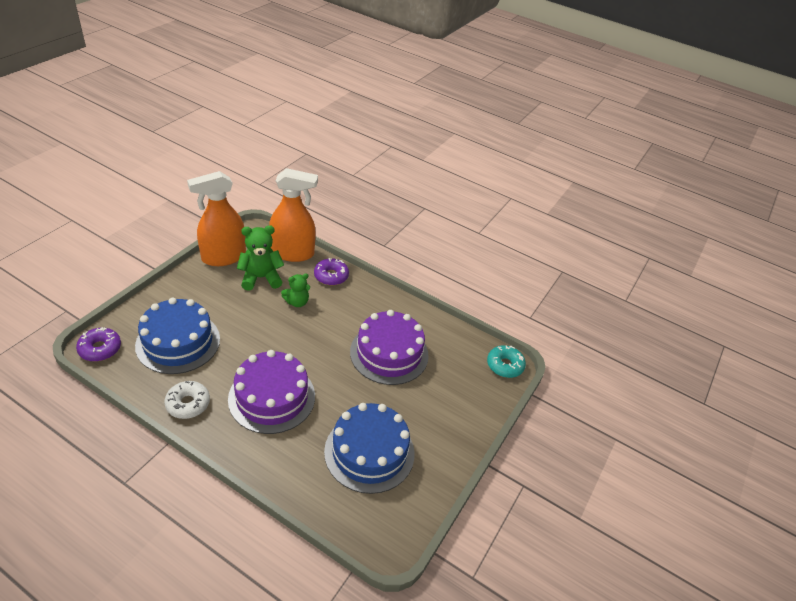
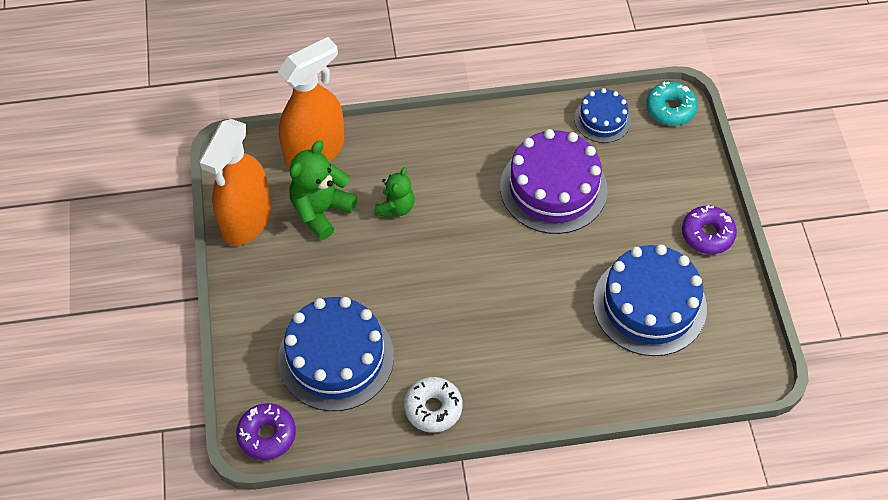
camera: 35 degrees left, 15 degrees up
purple cake [228,350,315,434] -> none
purple donut [314,258,349,285] -> purple donut moved to [682,205,737,254]
none -> blue cake [574,88,631,143]

